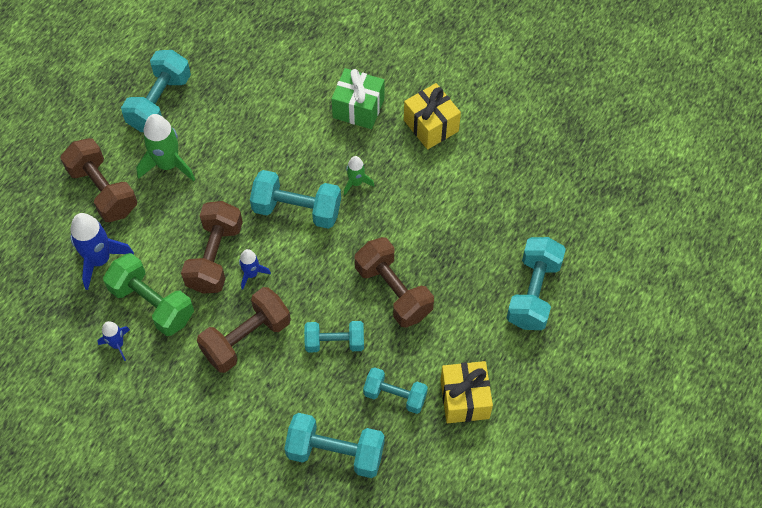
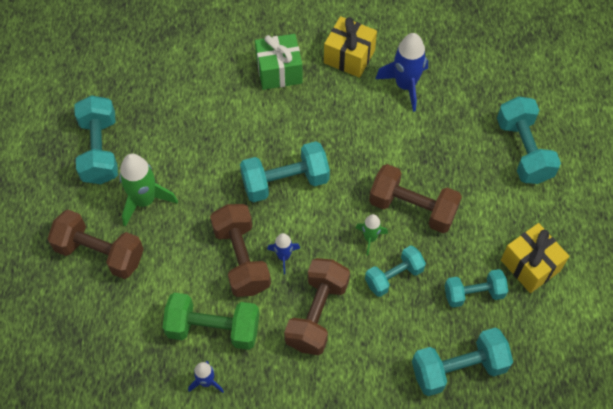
camera: 30 degrees left, 0 degrees up
blue rocket [70,213,134,290] -> blue rocket moved to [375,33,428,112]
green rocket [344,156,374,195] -> green rocket moved to [356,214,388,255]

